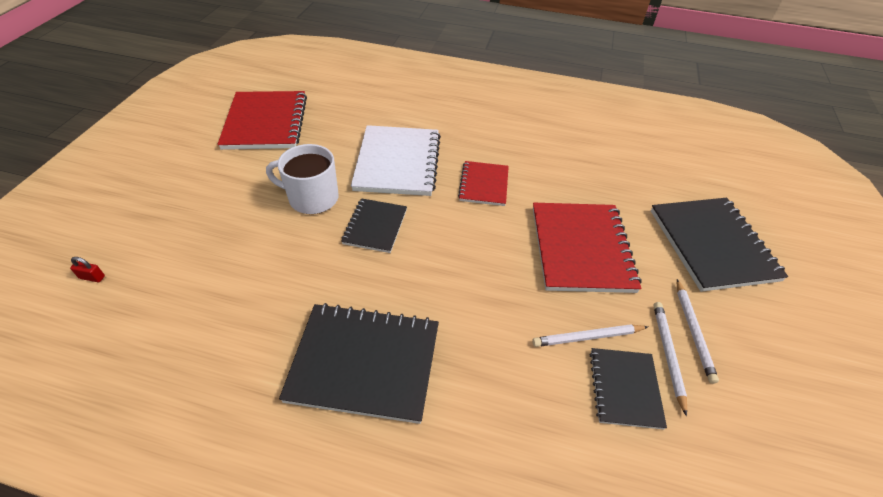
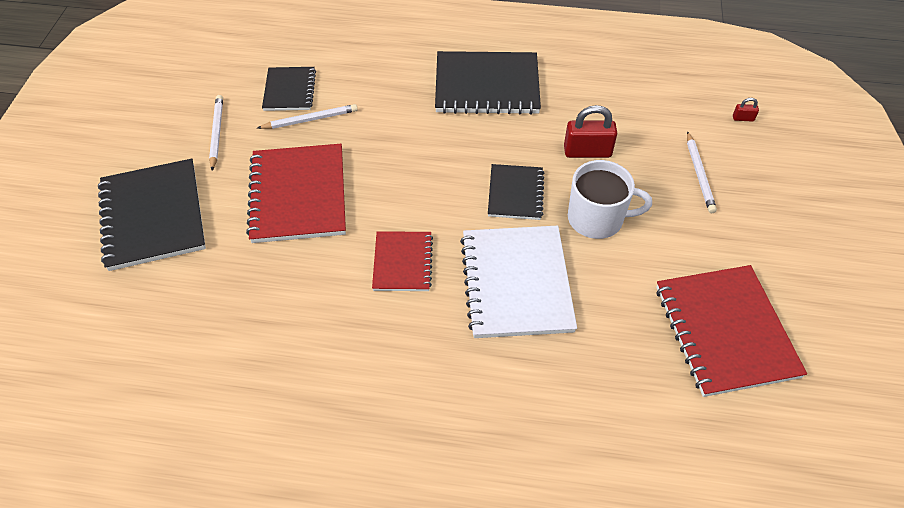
camera: 175 degrees right, 5 degrees up
white pencil [654,302,687,416] -> white pencil moved to [687,131,717,213]
none -> red padlock [564,105,617,158]

